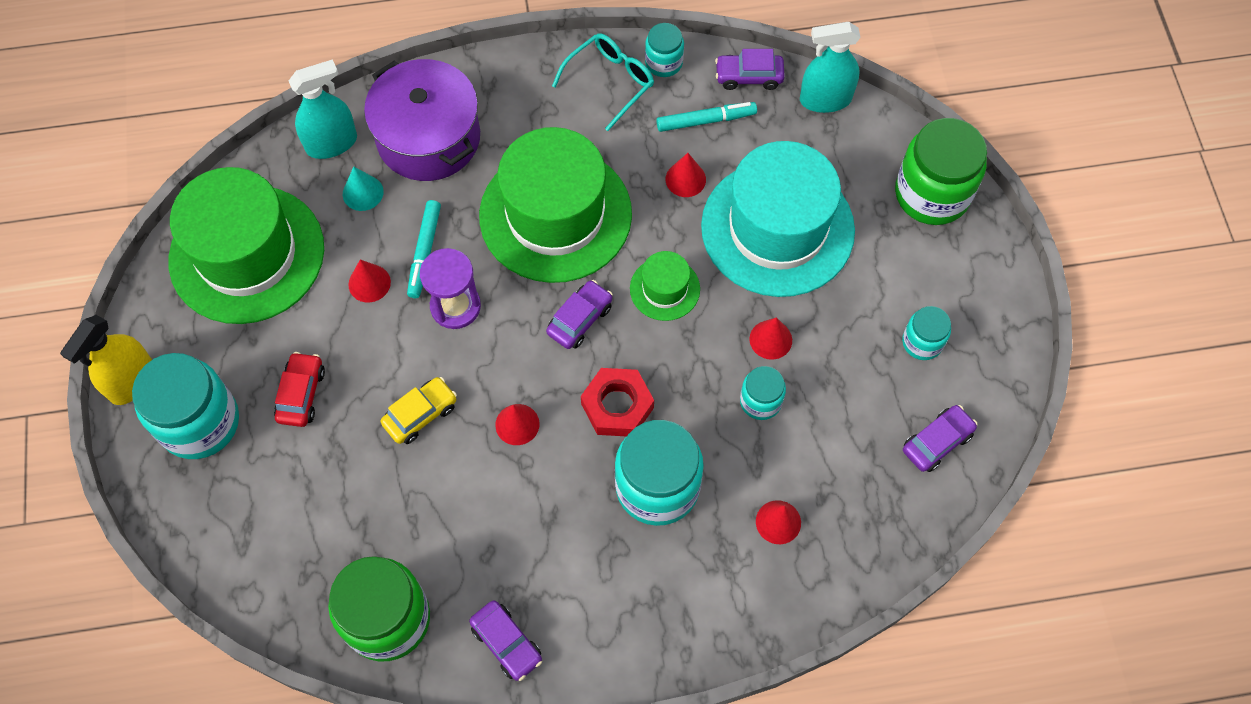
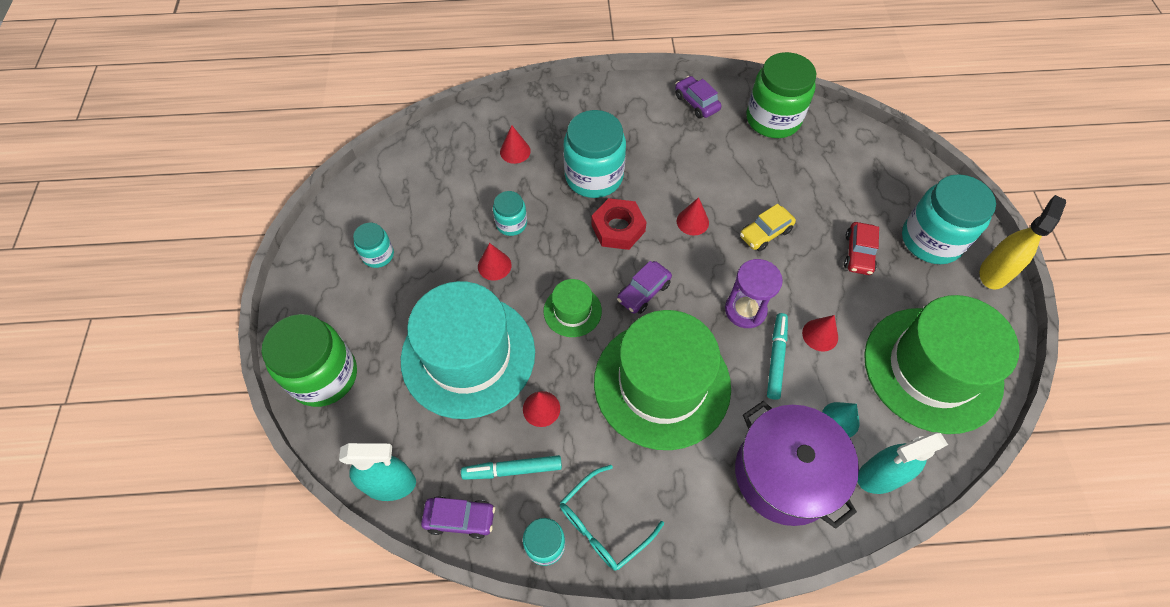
camera: 175 degrees left, 5 degrees down
purple car [903,405,978,472] -> none

